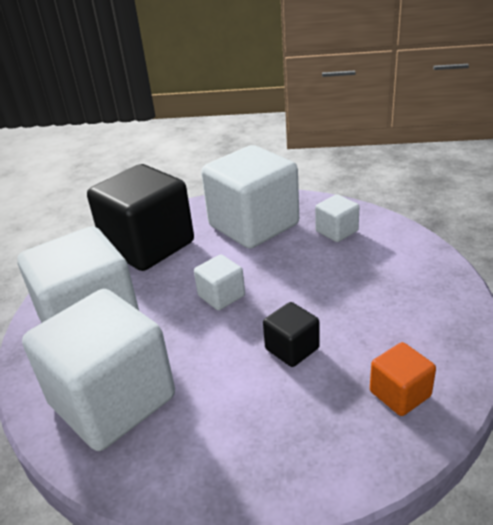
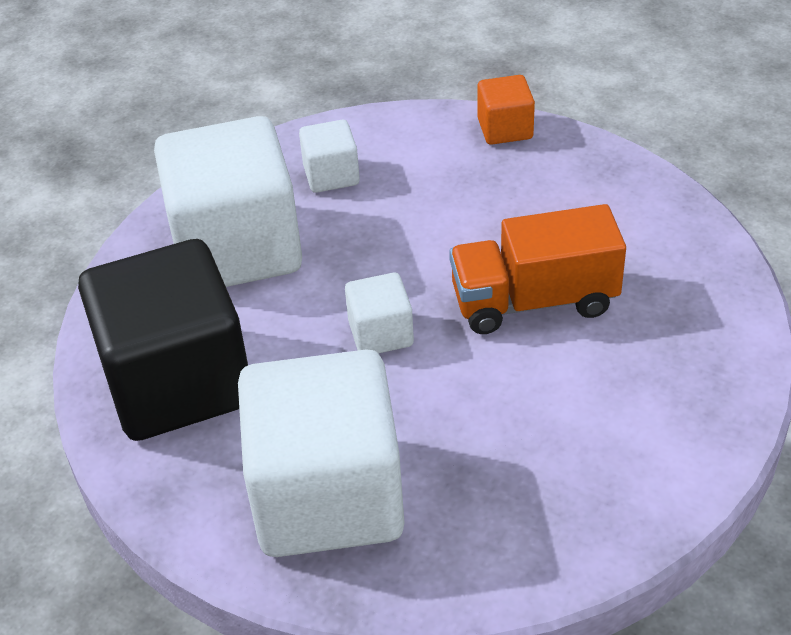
camera: 65 degrees left, 10 degrees up
white cube [22,289,175,451] -> none
black cube [263,302,320,367] -> orange truck [449,204,626,334]
orange cube [370,342,436,416] -> orange cube moved to [477,75,535,145]

